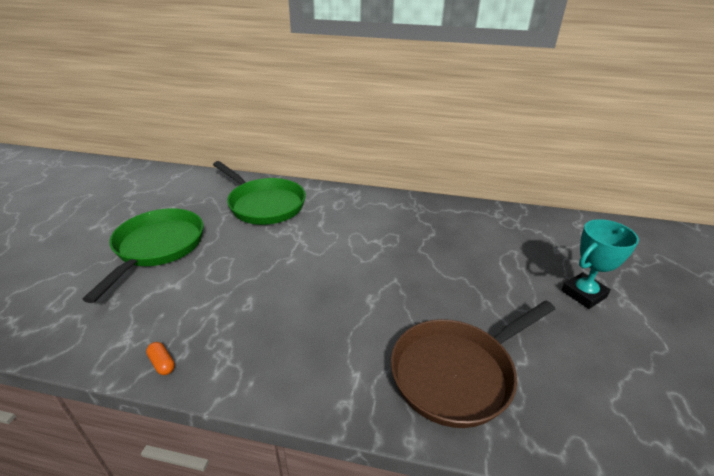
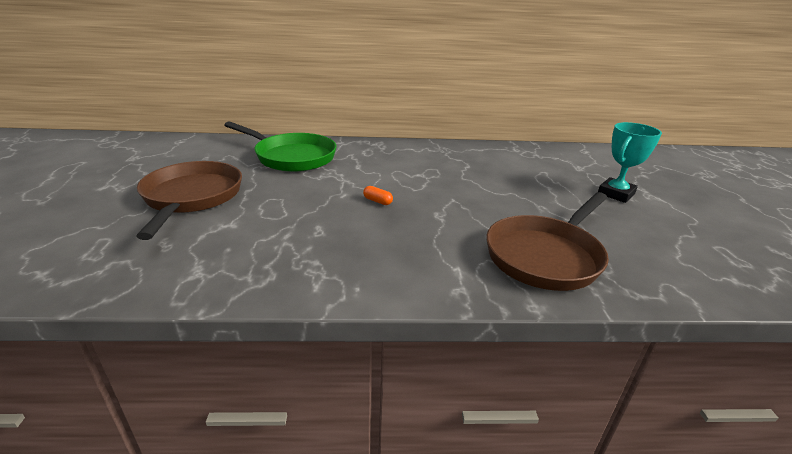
camera: 15 degrees left, 5 degrees down
green pan [82,208,203,303] -> brown pan [136,161,242,240]
orange capsule [146,342,175,375] -> orange capsule moved to [363,186,393,205]

